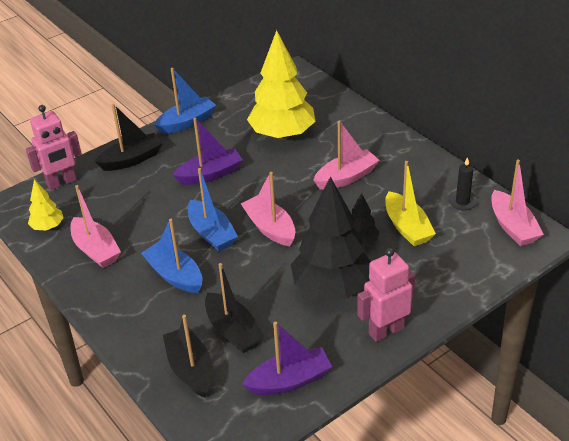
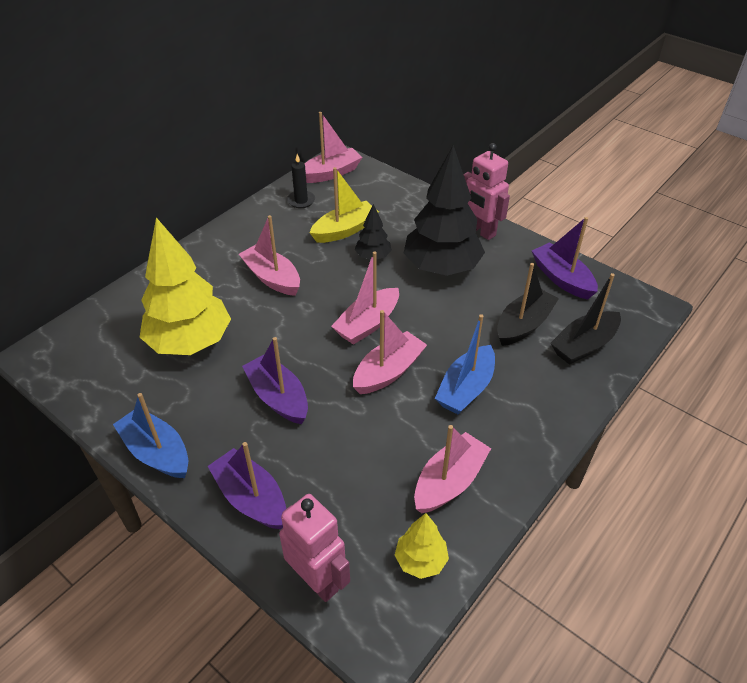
camera: 105 degrees left, 5 degrees up
black boat [95,104,163,171] -> purple boat [207,442,286,529]
blue boat [188,168,238,251] -> pink boat [353,310,427,394]

